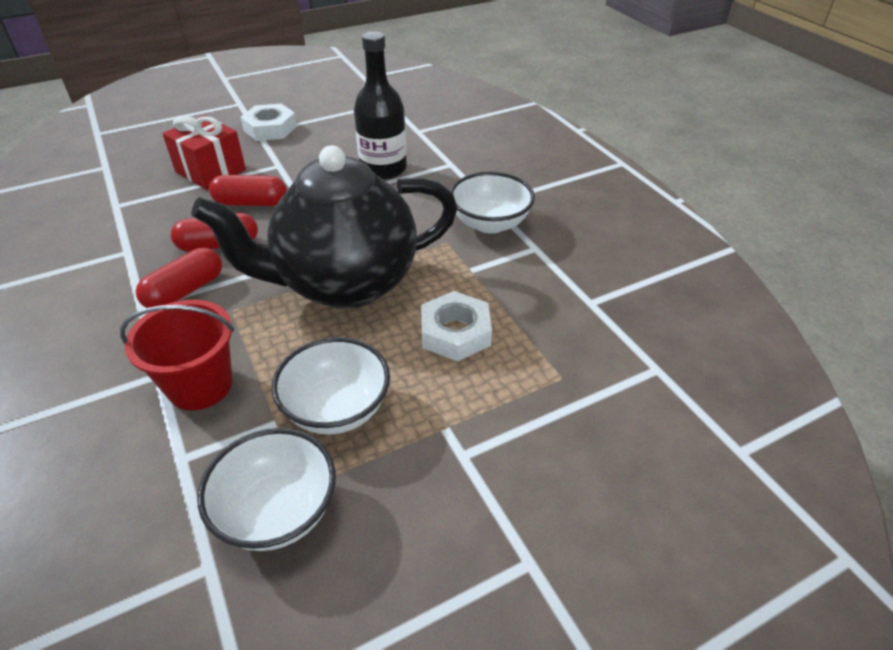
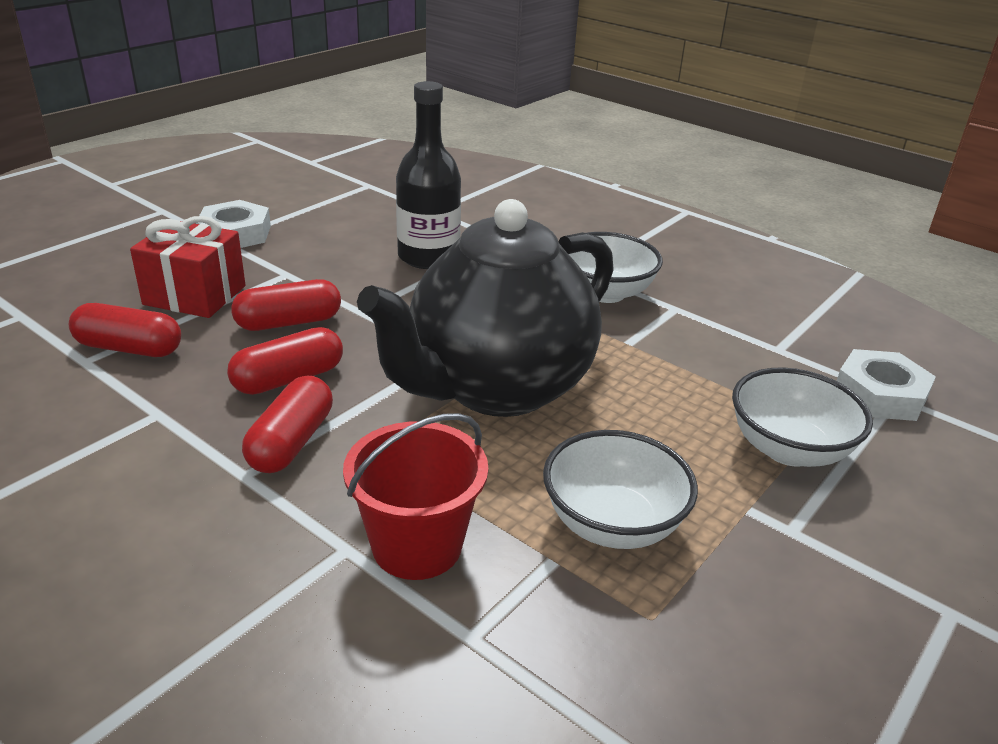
camera: 25 degrees left, 10 degrees down
white bowl [197,428,336,551] -> white bowl moved to [732,367,873,467]
white nut [421,291,492,362] -> white nut moved to [837,349,936,421]
none -> red capsule [69,303,181,357]

